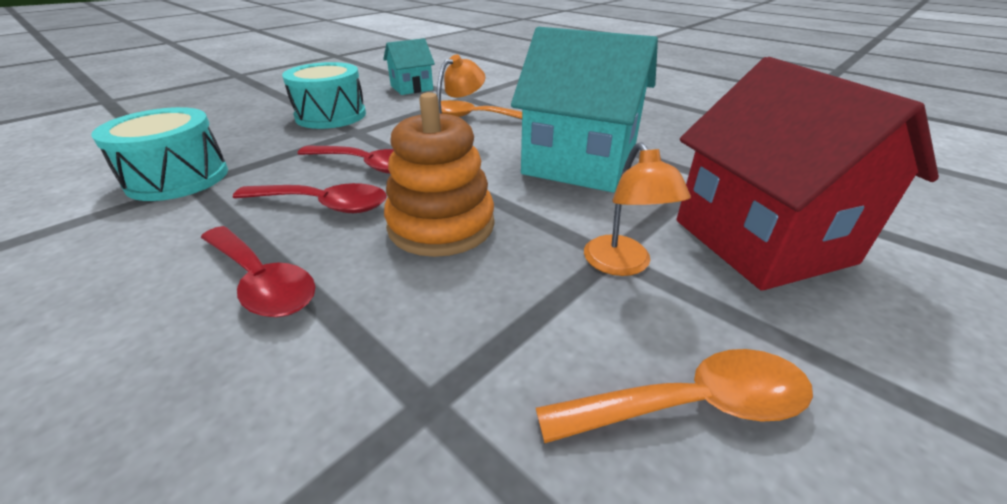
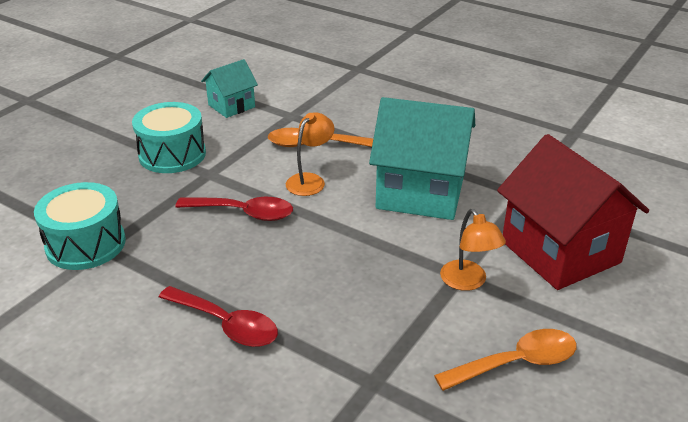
camera: 10 degrees left, 0 degrees up
red spoon [233,183,387,213] -> none
orange stacking toy [384,92,494,257] -> none

